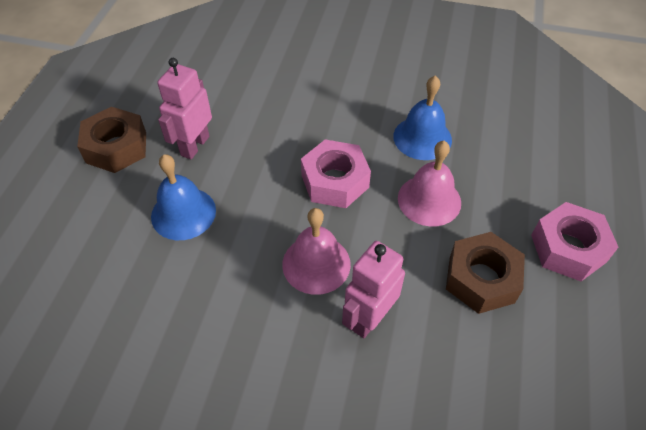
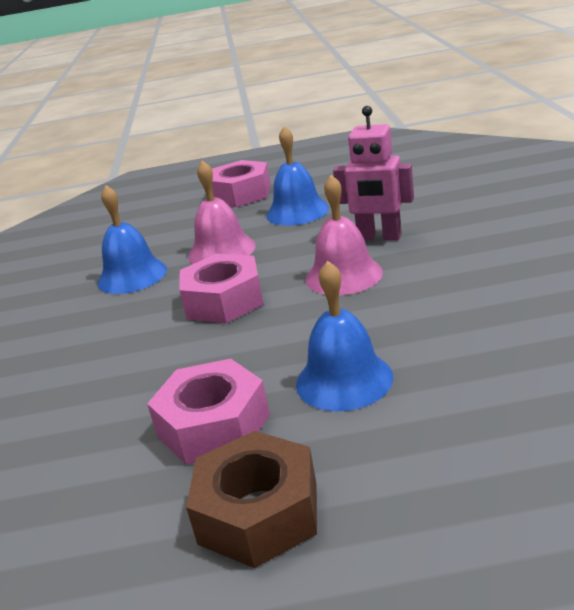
camera: 105 degrees left, 25 degrees down
pink robot [157,58,212,159] -> pink nut [147,359,270,465]
brown nut [446,232,525,314] -> blue bell [266,126,329,226]

